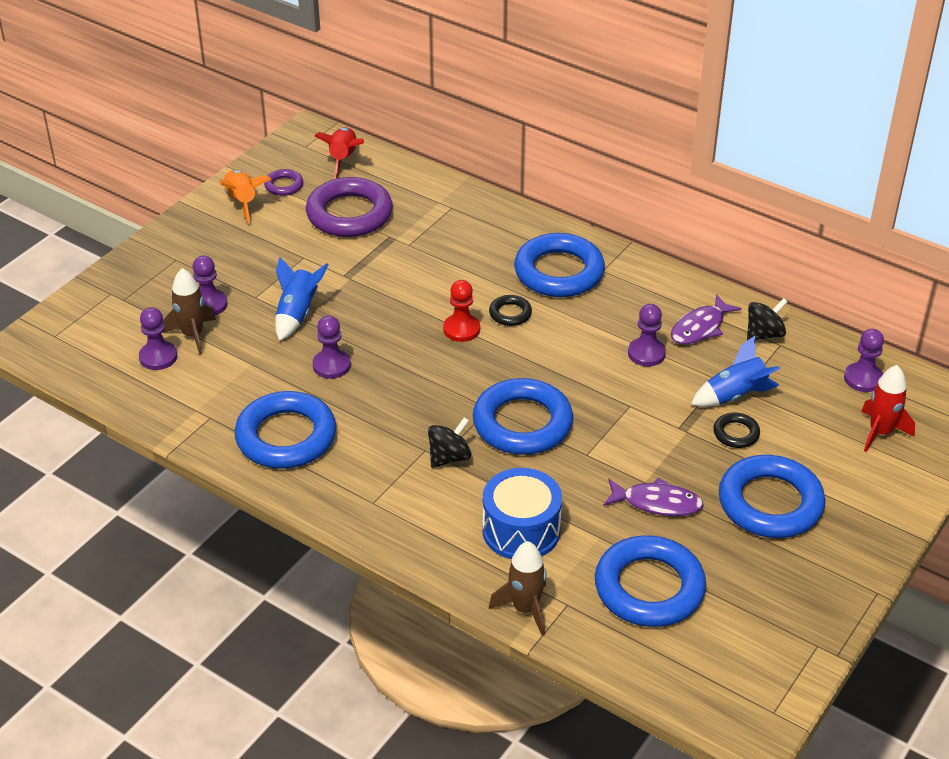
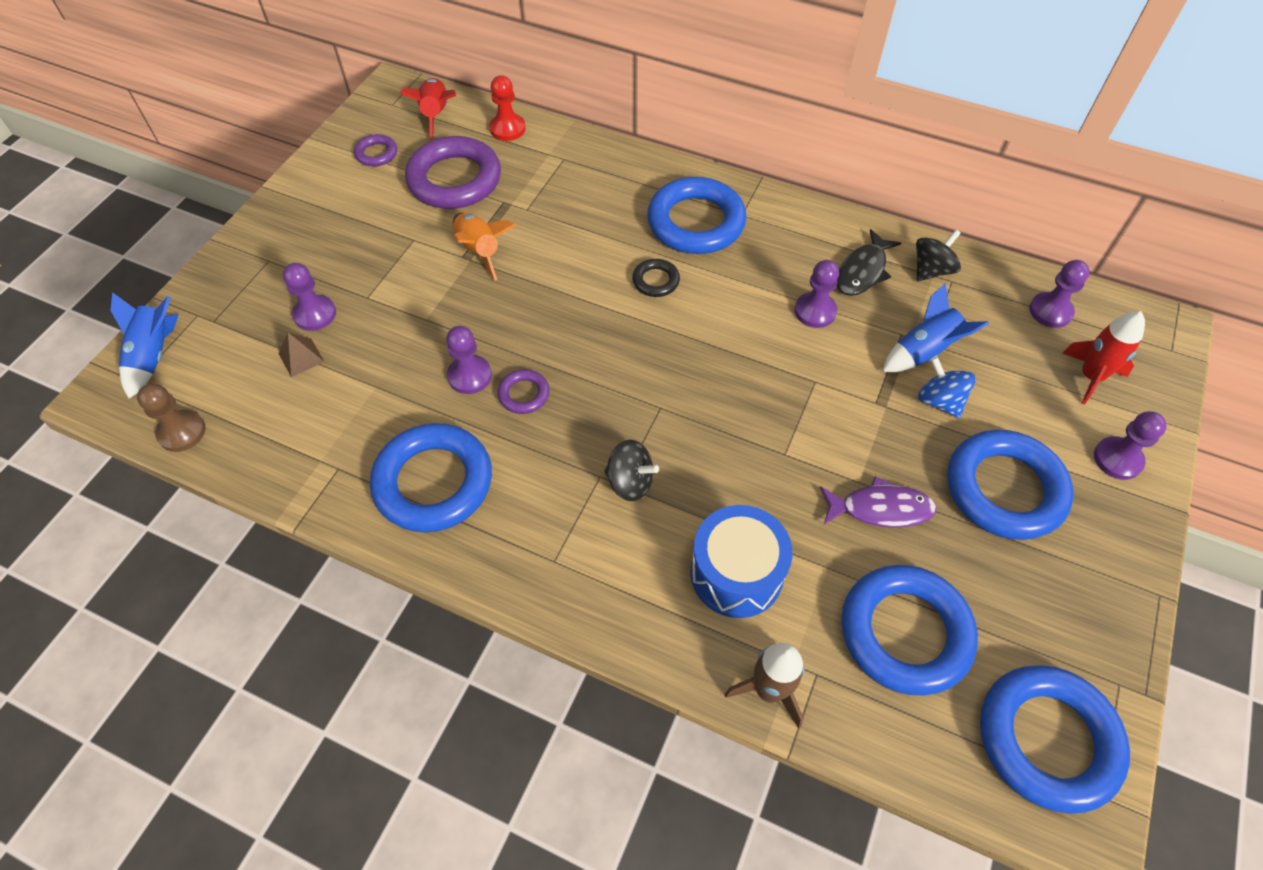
camera: 10 degrees left, 15 degrees up
purple pawn [139,307,178,370] -> purple pawn moved to [1094,411,1167,480]
brown rocket [162,268,216,355] -> brown pyramid [278,332,324,377]
orange rocket [220,170,271,223] -> orange rocket moved to [453,212,516,281]
blue rocket [275,257,328,341] -> blue rocket moved to [111,292,179,398]
black spinning top [428,417,471,468] -> black spinning top turned 75 degrees clockwise [604,440,659,501]
red pawn [443,280,480,342] -> red pawn moved to [489,75,526,141]
blue ring [472,378,573,455] -> blue ring moved to [980,665,1130,814]
purple fish [671,294,742,344] -> black fish [837,229,901,296]
black ring [713,413,760,448] -> blue spinning top [918,357,976,418]
none -> brown pawn [137,383,206,452]
none -> purple ring [497,369,550,414]

